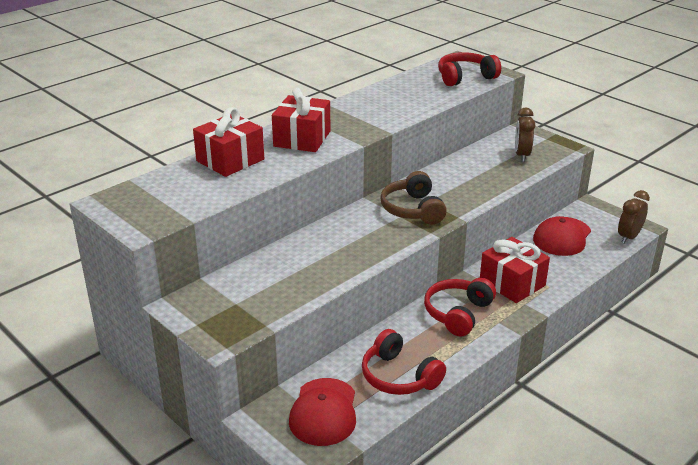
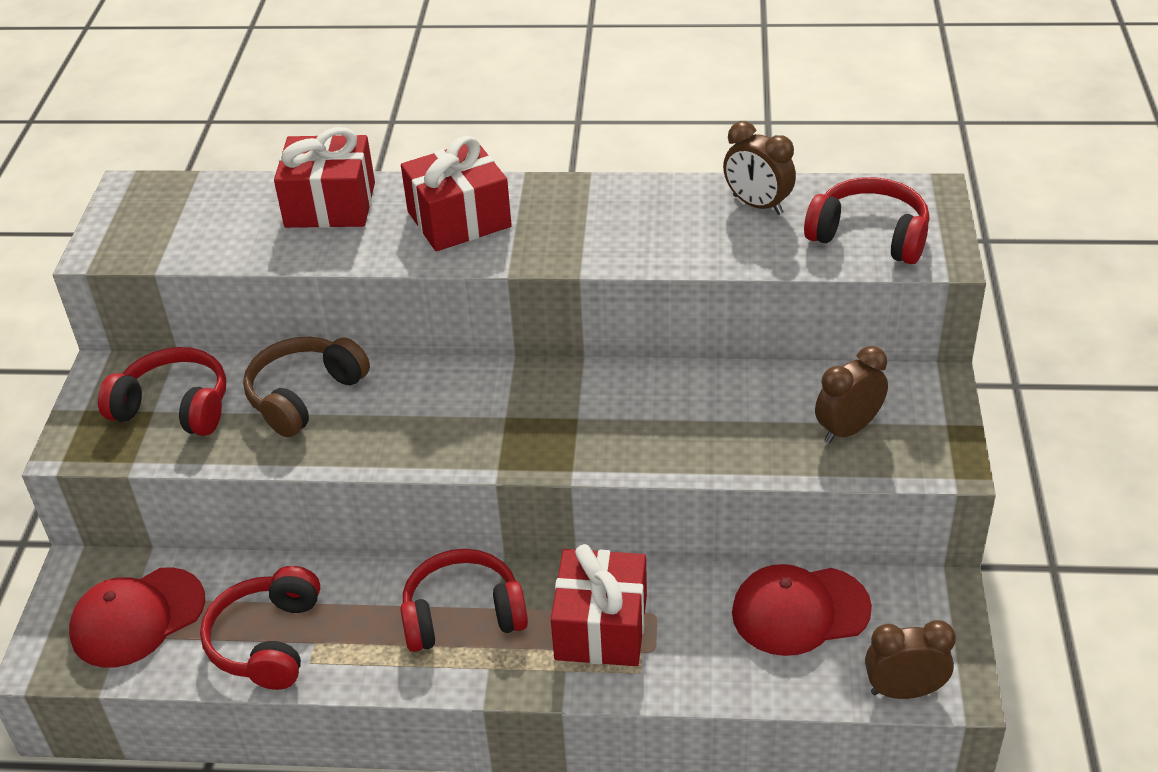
camera: 50 degrees right, 10 degrees up
brown headphones [380,171,447,225] -> brown headphones moved to [243,337,370,437]
none -> red headphones [98,347,226,436]
none -> brown clock [723,121,796,215]

